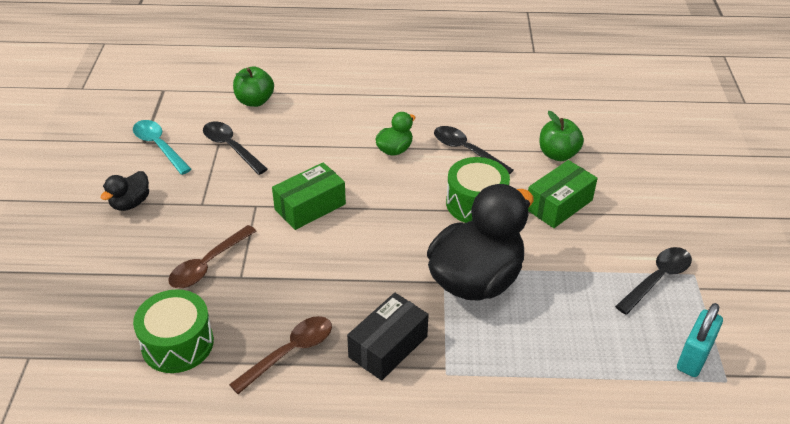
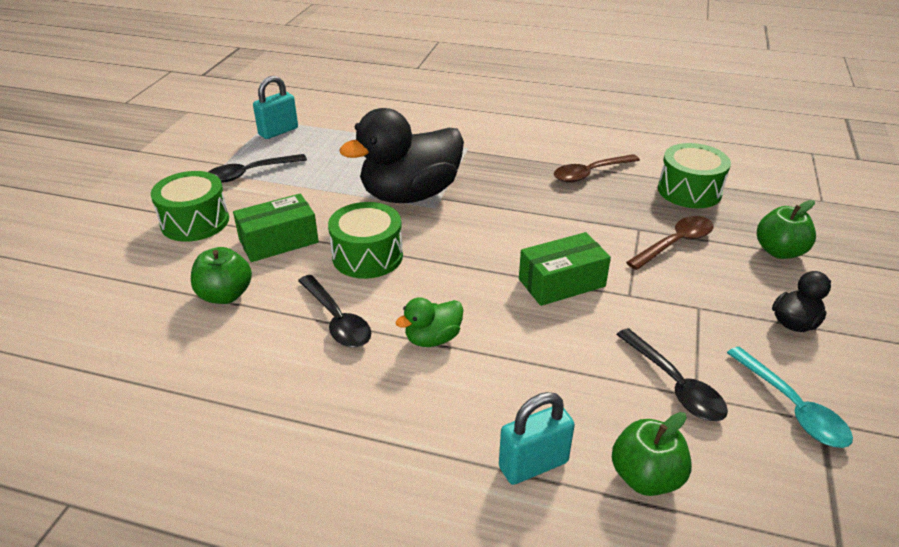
camera: 165 degrees left, 5 degrees down
black box [347,293,429,381] -> none
none -> green drum [151,171,229,242]
none -> turquoise padlock [499,392,575,485]
none -> green apple [757,200,816,259]

